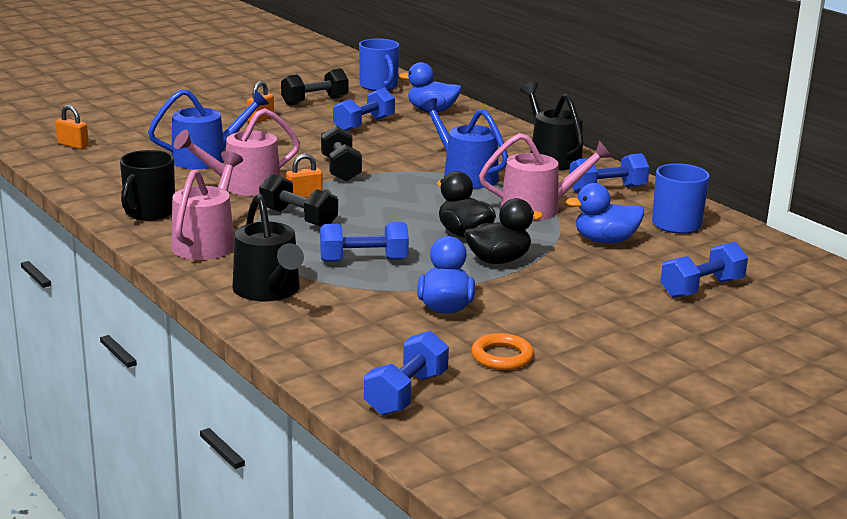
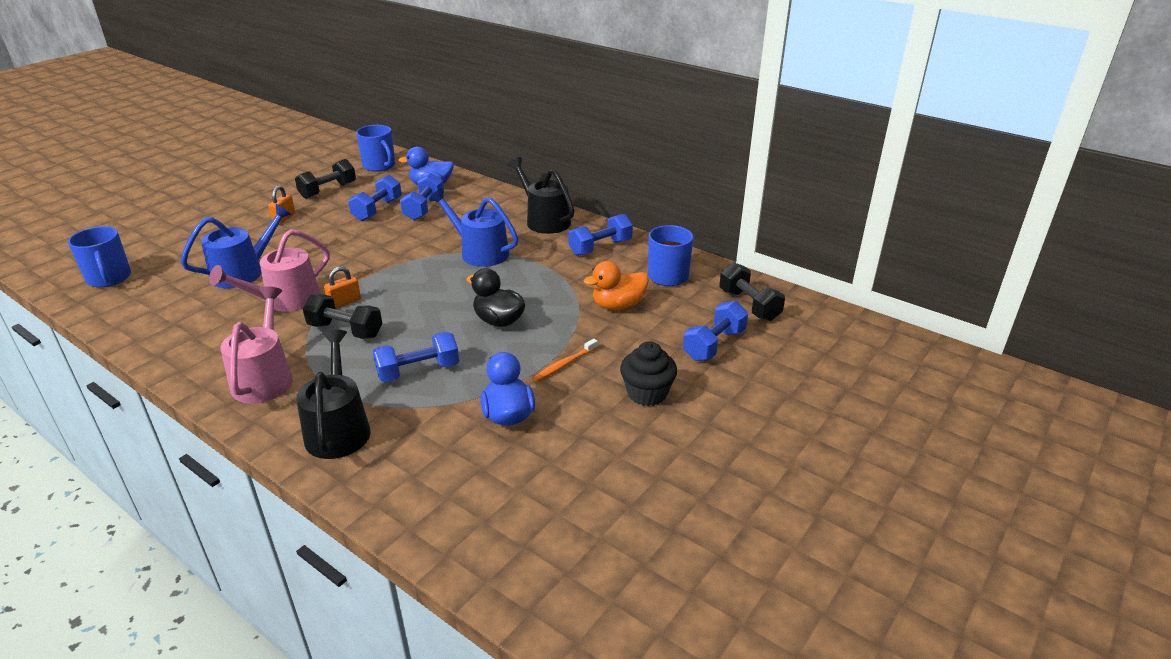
camera: 15 degrees left, 10 degrees up
orange padlock [55,105,89,149] -> blue mug [68,226,131,287]
black mug [120,150,175,221] -> none
black watering can [232,194,304,301] -> black watering can turned 150 degrees counterclockwise [296,330,371,459]
black dumbbell [321,126,362,182] -> black dumbbell moved to [719,262,785,321]
blue dumbbell [364,331,449,415] -> blue dumbbell moved to [400,173,444,220]
black duck [464,198,543,264] -> none
orange ring [471,333,534,370] -> none
pink watering can [479,133,612,220] -> none
blue duck [566,183,644,243] -> orange duck [583,261,649,310]
none -> orange toothbrush [533,339,598,381]
none -> black cupcake [620,342,677,406]

